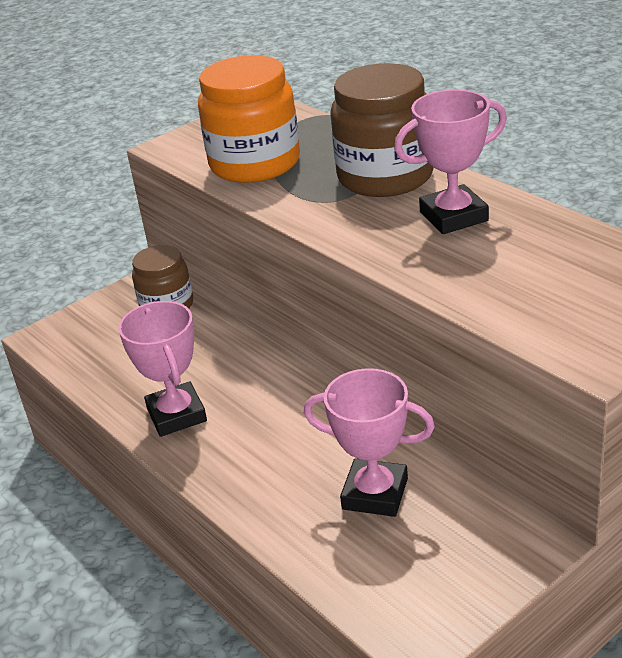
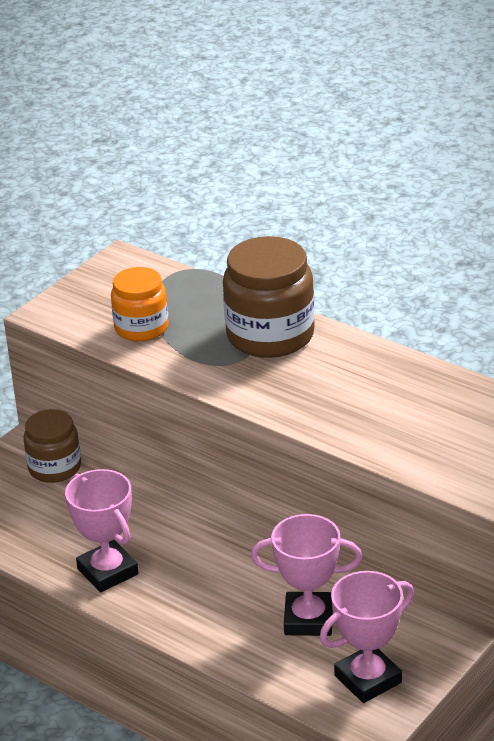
camera: 15 degrees left, 0 degrees up
orange jar [198,55,300,183] -> orange jar [111,267,169,342], size x0.63
pink trophy [394,89,507,234] -> pink trophy moved to [320,571,414,703]

